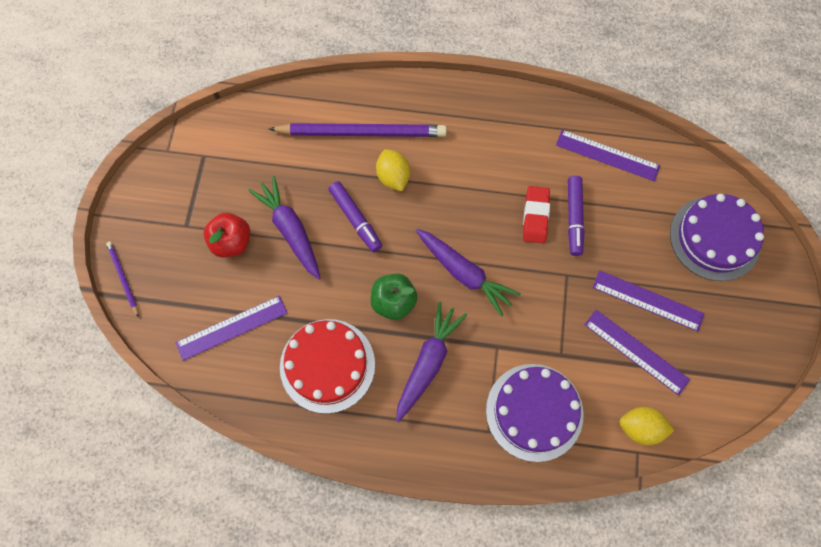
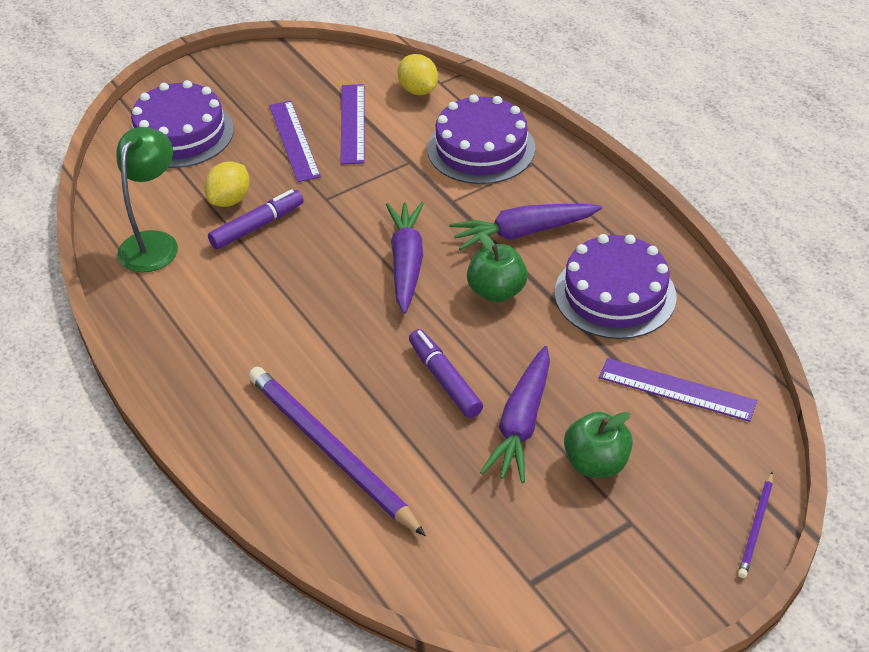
camera: 130 degrees left, 25 degrees down
red apple [204,213,250,257] -> green apple [564,412,633,478]
red cake [280,319,375,414] -> purple cake [555,234,676,339]
purple marker [328,181,382,252] -> purple marker turned 45 degrees counterclockwise [409,329,483,418]
yellow lemon [376,149,410,191] -> yellow lemon moved to [204,161,250,207]
red eraser [523,186,550,243] -> none
purple ruler [556,130,660,182] -> green lamp [117,127,178,273]

